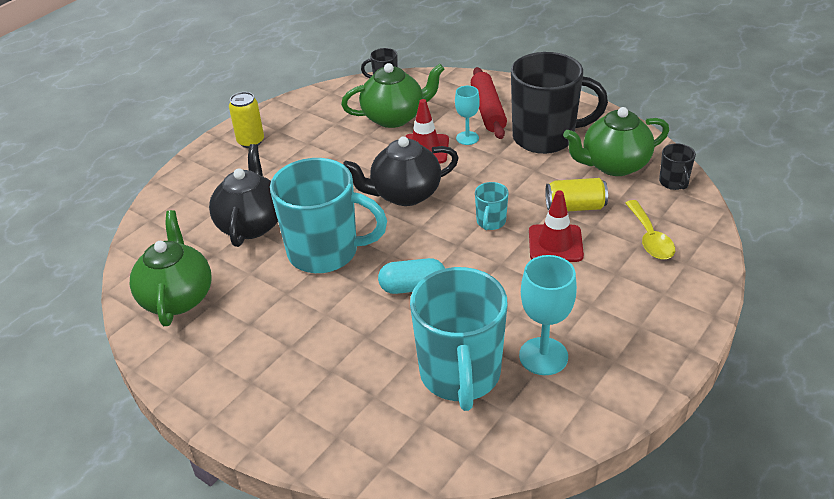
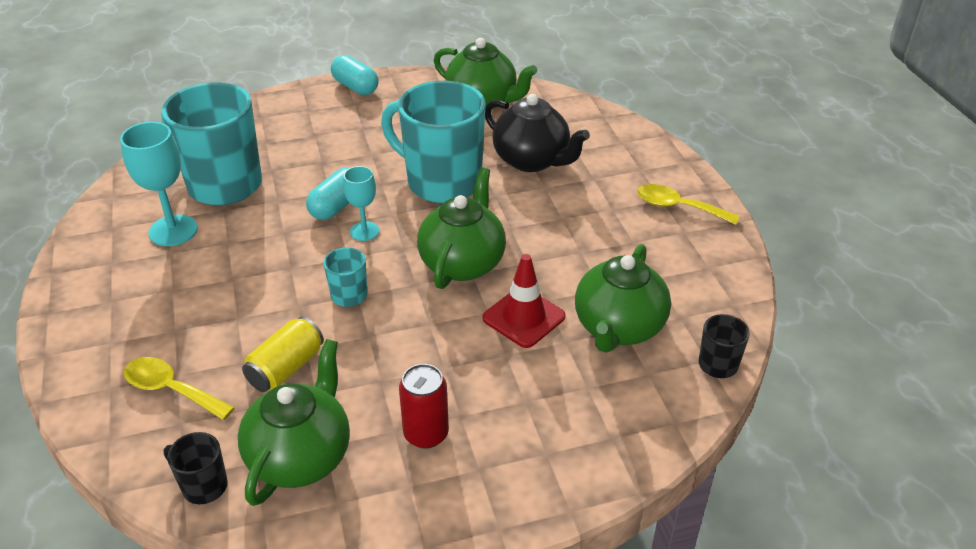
camera: 125 degrees right, 0 degrees up
yellow can [229,92,264,148] -> yellow spoon [637,184,739,225]
turquoise mug [270,158,387,273] -> turquoise mug turned 75 degrees clockwise [381,81,485,203]
black teapot [343,136,459,206] -> green teapot [417,167,506,289]
turquoise goblet [455,86,480,145] -> turquoise goblet moved to [343,166,379,241]
red rolling pin [471,67,507,139] -> none
black mug [511,52,608,154] -> red can [399,364,449,449]
red traffic cone [529,190,584,262] -> none
none -> turquoise capsule [331,55,379,95]

